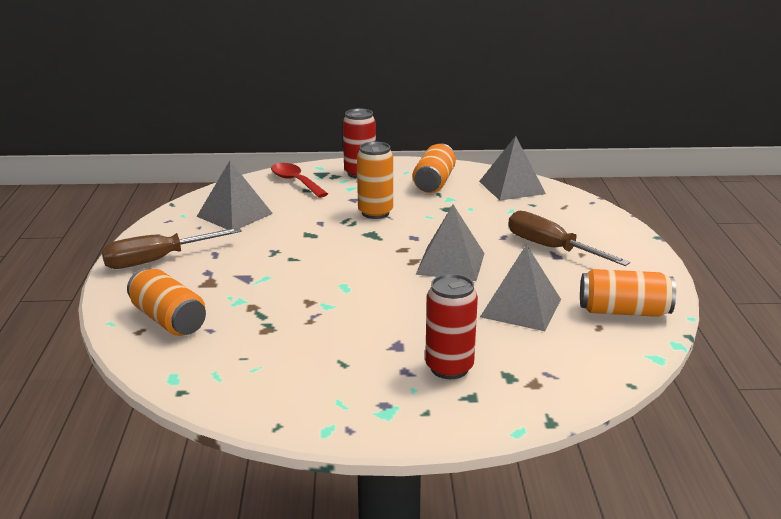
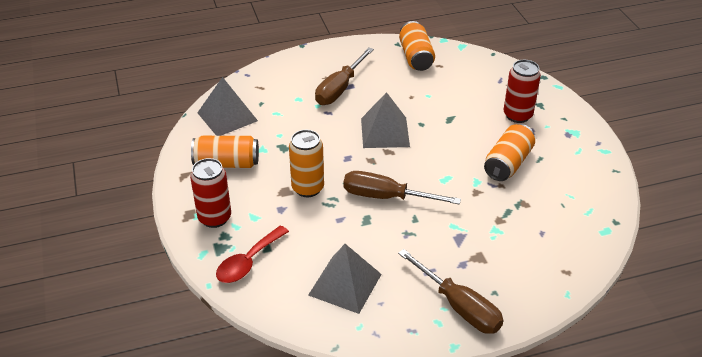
camera: 105 degrees left, 15 degrees up
orange can [127,268,206,336] -> orange can moved to [484,124,535,181]
grey pyramid [480,244,561,331] -> none
none -> brown screwdriver [343,171,461,205]

